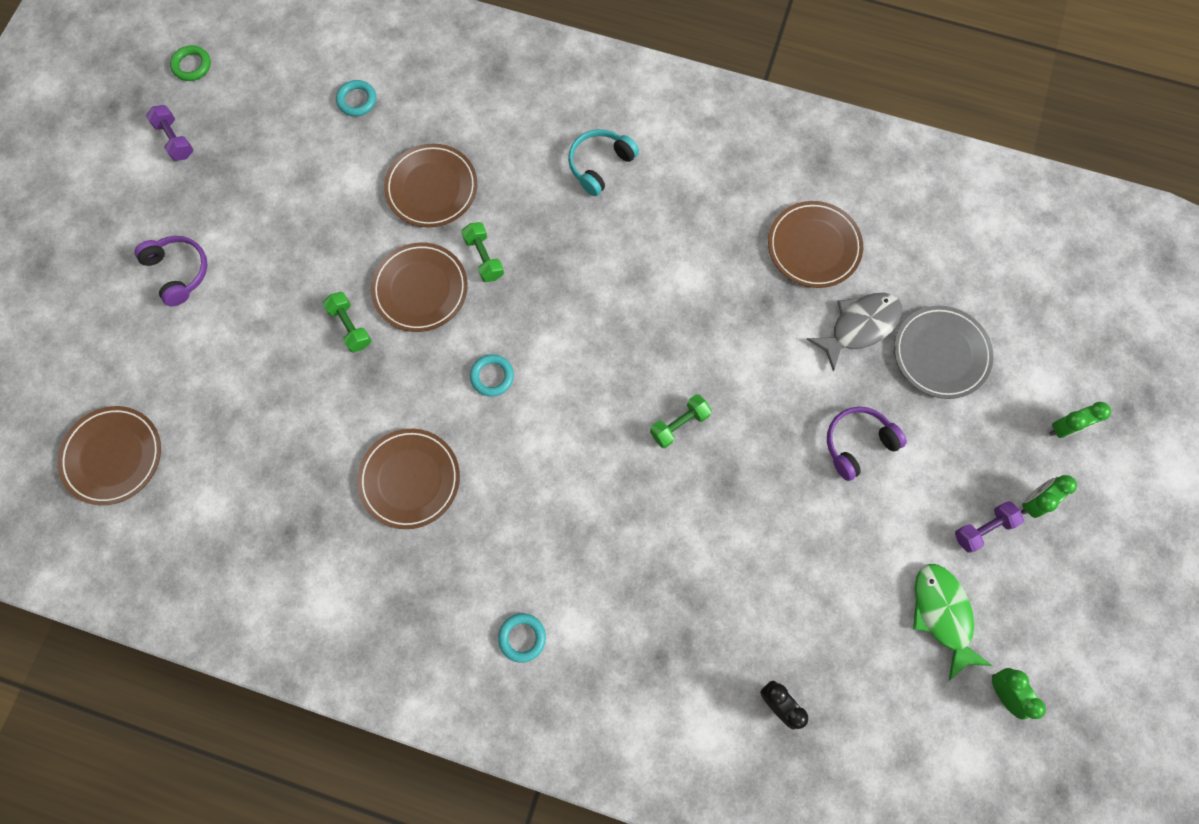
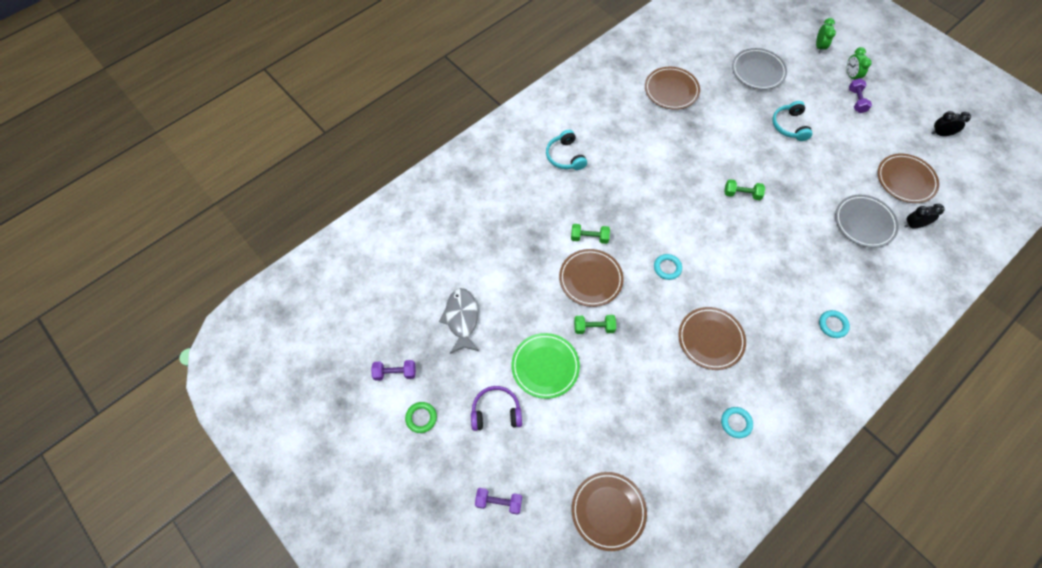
camera: 60 degrees left, 10 degrees down
green ring [170,45,211,81] -> green ring moved to [405,402,437,433]
turquoise ring [336,80,376,116] -> turquoise ring moved to [721,407,753,438]
brown plate [384,144,477,228] -> brown plate moved to [877,154,939,203]
green dumbbell [650,394,712,448] -> green dumbbell turned 75 degrees counterclockwise [724,179,765,200]
grey fish [807,293,902,372] -> grey fish moved to [439,288,479,354]
purple headphones [827,407,907,481] -> turquoise headphones [772,101,812,141]
green fish [913,564,992,680] -> none
green clock [992,668,1046,720] -> black clock [931,111,971,136]
none -> purple dumbbell [475,488,522,515]
none -> green plate [511,333,580,399]
none -> grey plate [835,195,899,248]

